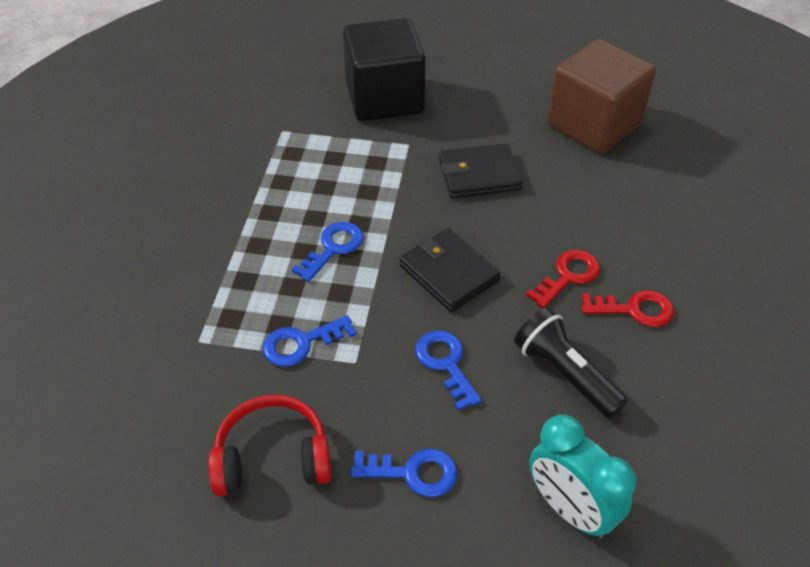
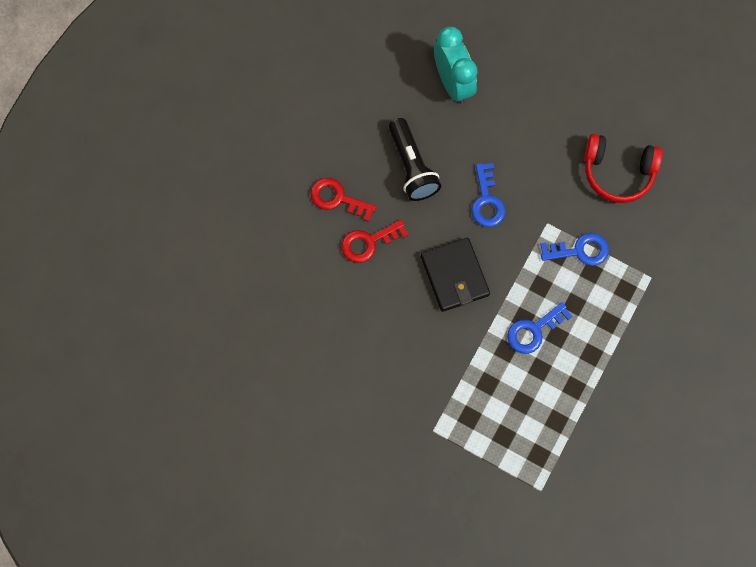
camera: 160 degrees left, 25 degrees up
black cube [343,18,426,121] -> none
blue key [351,449,458,497] -> none
black wallet [439,143,522,198] -> none
brown cube [547,39,656,154] -> none

